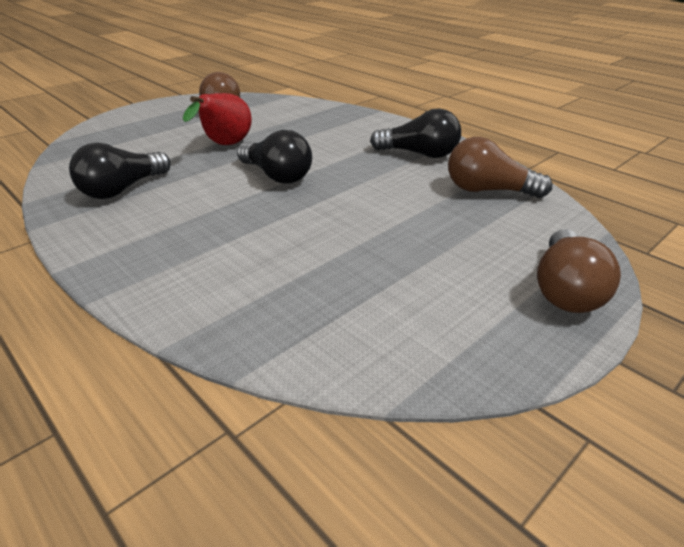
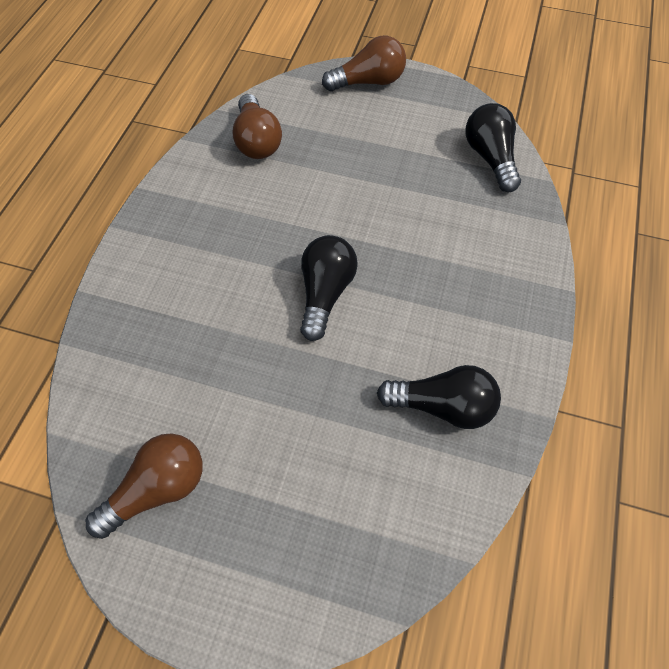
camera: 120 degrees left, 25 degrees up
red pear [183,93,252,145] -> none
black light bulb [370,108,461,158] -> black light bulb moved to [466,103,521,192]

